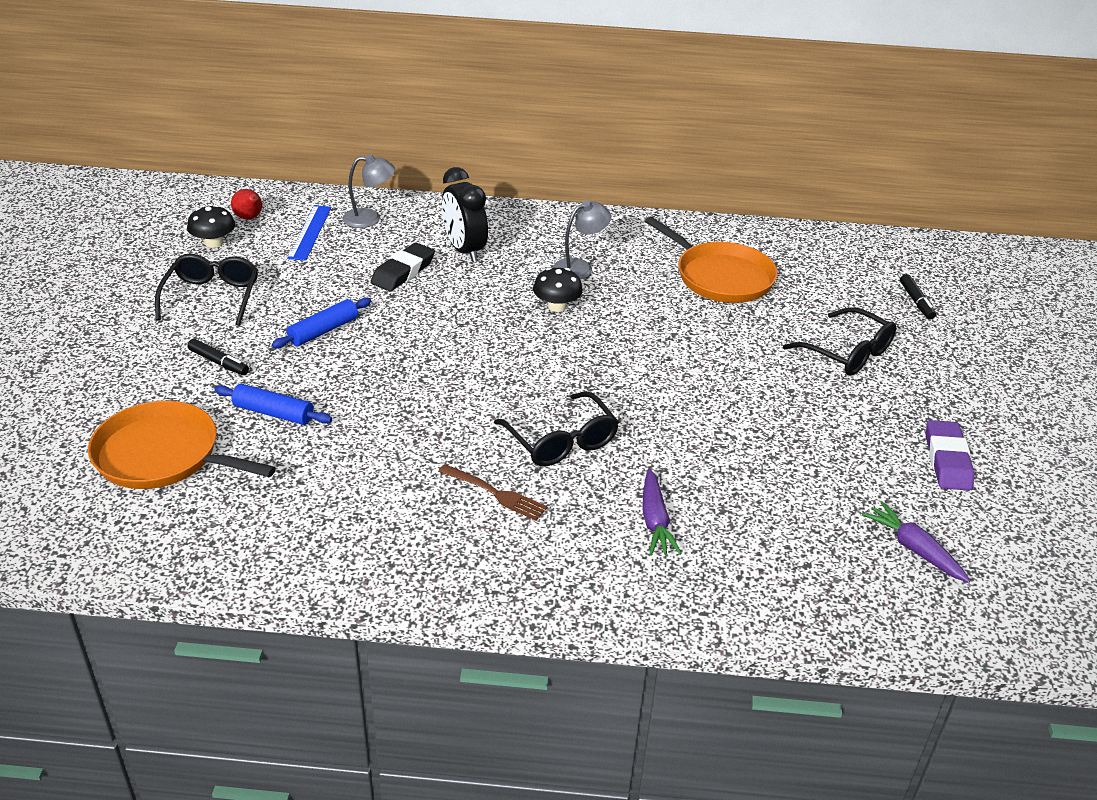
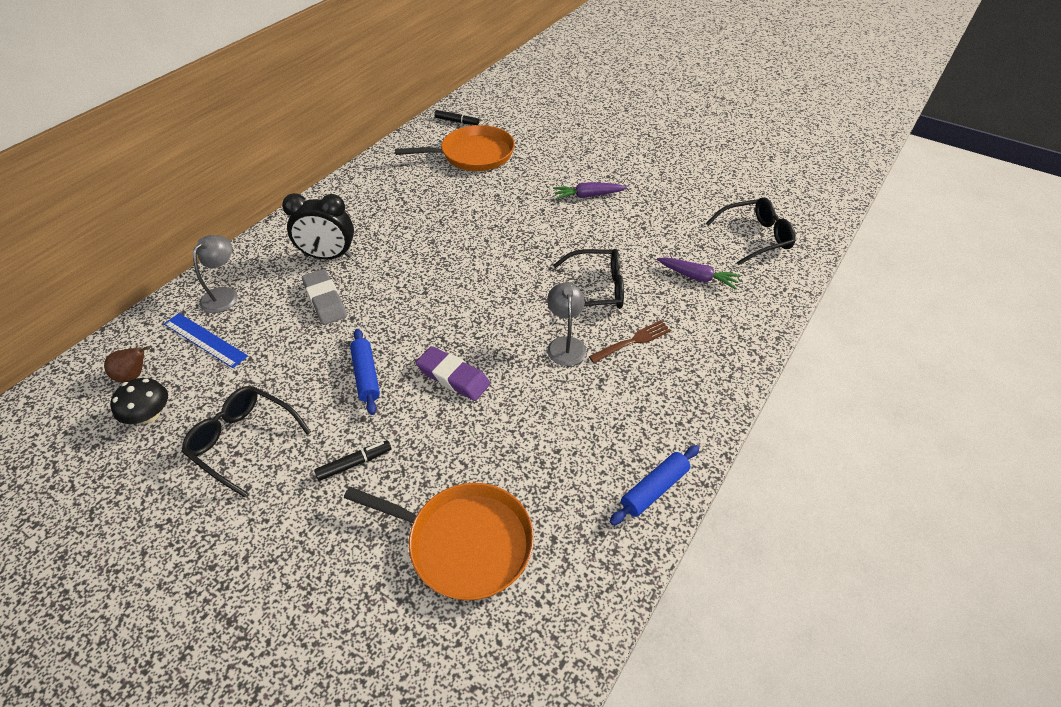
camera: 60 degrees left, 10 degrees up
orange pan [88,401,276,489] -> orange pan turned 120 degrees counterclockwise [344,483,534,600]
blue rolling pin [214,384,332,425] -> blue rolling pin moved to [610,445,699,525]
red pear [231,189,262,220] -> brown pear [104,346,150,382]
black eraser [371,242,435,291] -> grey eraser [302,269,347,325]
black mushroom [533,267,583,312] -> none
grey lamp [553,200,611,279] -> grey lamp moved to [547,282,586,366]
black glasses [783,307,896,376] -> black glasses moved to [706,197,796,265]
purple carrot [862,501,970,583] -> purple carrot moved to [553,182,627,199]
black marker [900,274,936,320] -> black marker moved to [434,110,479,125]
purple eraser [926,420,974,491] -> purple eraser moved to [416,346,490,401]

